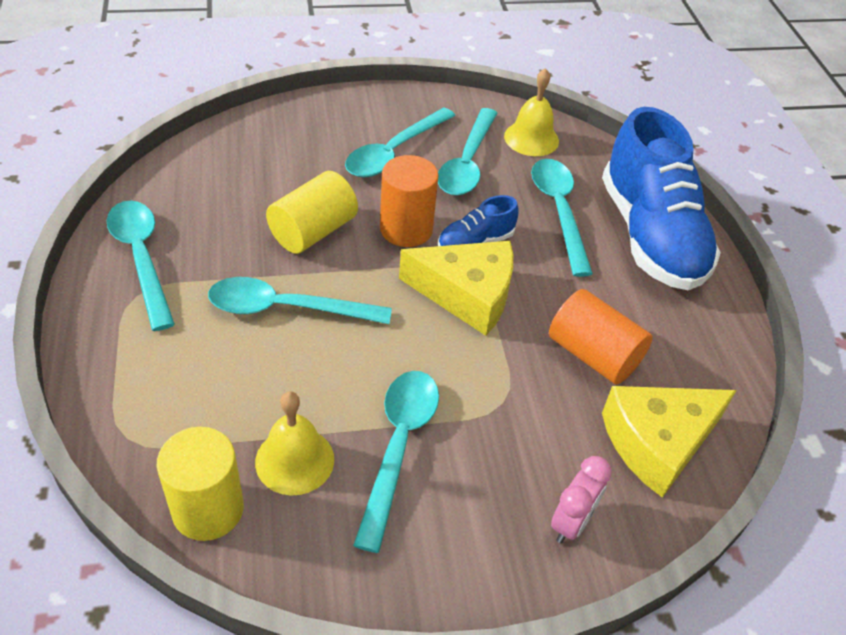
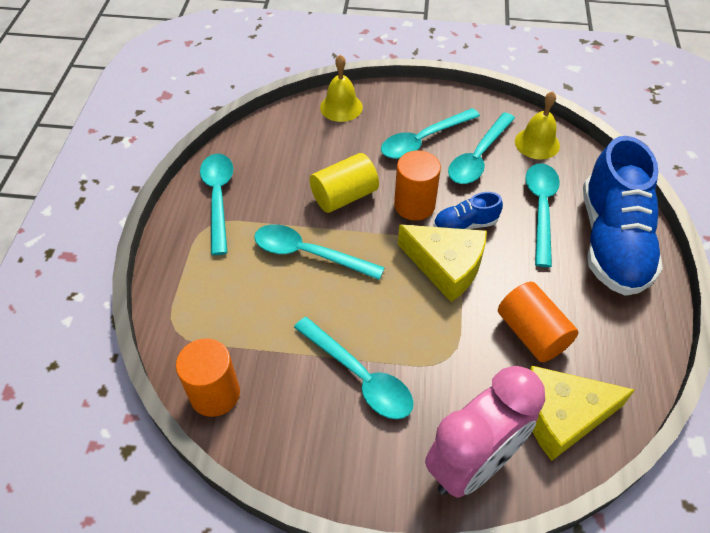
camera: 20 degrees right, 5 degrees up
yellow cylinder [157,427,244,541] -> orange cylinder [176,338,240,417]
yellow bell [255,391,334,495] -> yellow bell moved to [320,55,363,122]
turquoise spoon [353,371,439,553] -> turquoise spoon turned 105 degrees clockwise [294,317,414,419]
pink clock [551,456,612,544] -> pink clock [425,366,545,498], size x2.12

